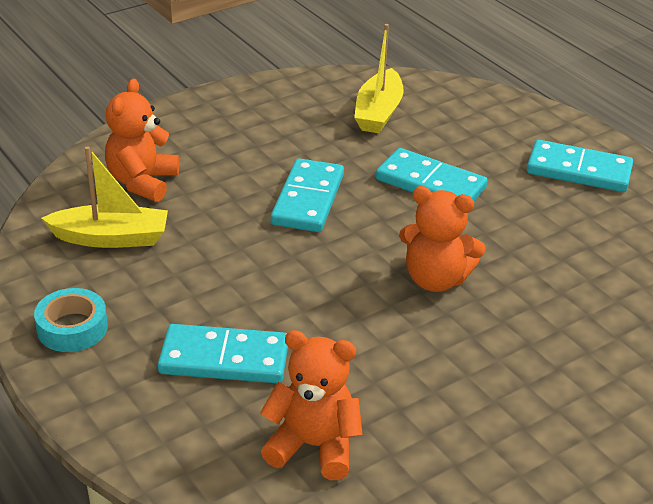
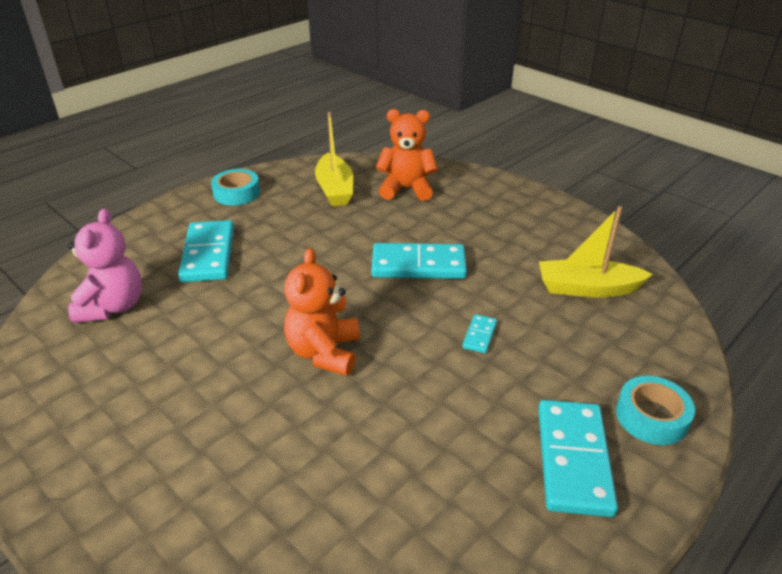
camera: 80 degrees right, 0 degrees up
orange teddy bear [260,330,363,480] -> pink teddy bear [68,209,142,323]
turquoise domino [376,148,488,201] -> turquoise domino [462,314,497,353], size x0.46
none -> turquoise tape [616,376,695,445]

